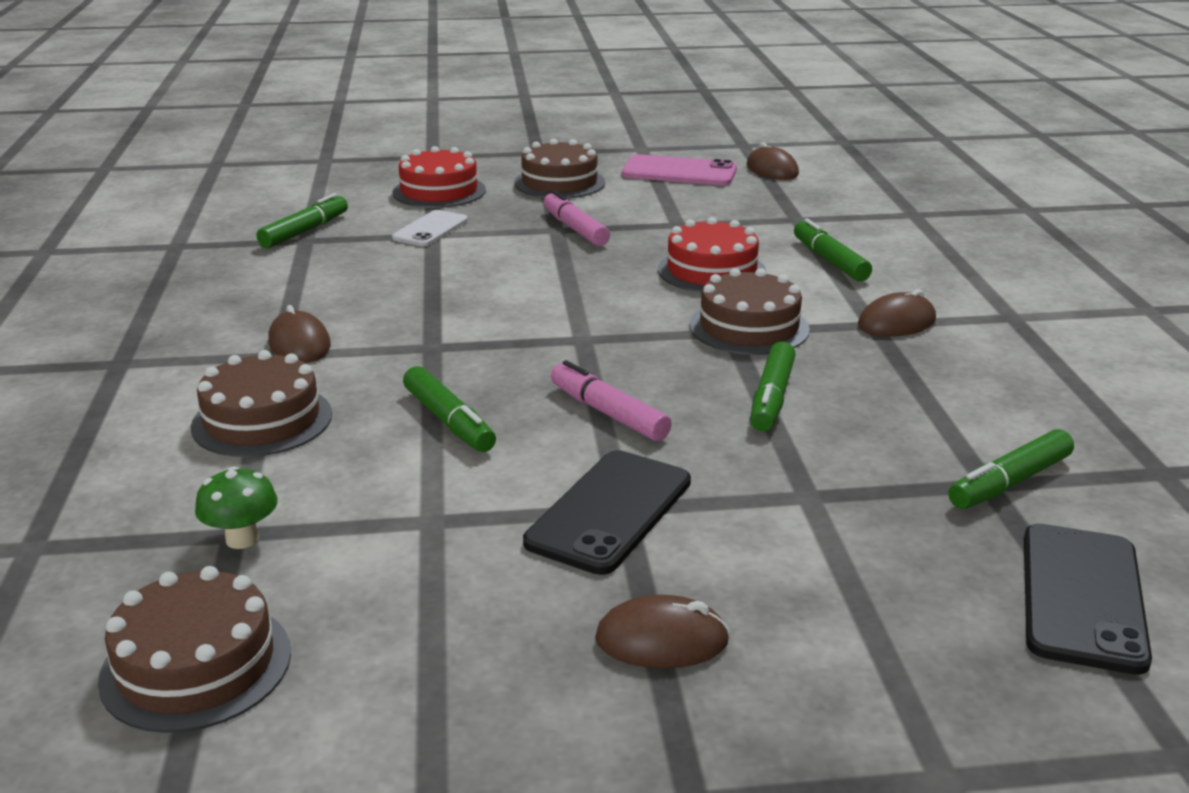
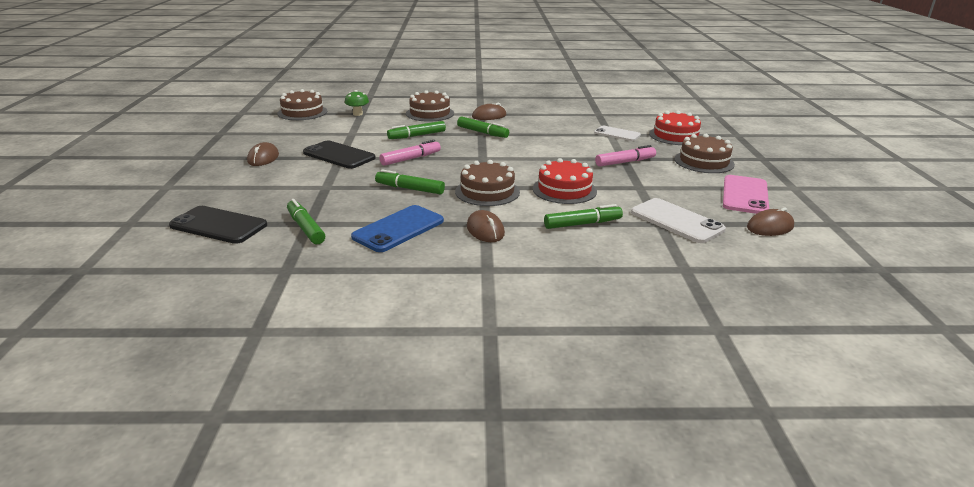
camera: 95 degrees right, 0 degrees up
green marker [257,193,348,248] -> green marker moved to [457,117,509,138]
none -> blue phone [351,205,444,252]
none -> white phone [631,198,726,243]

